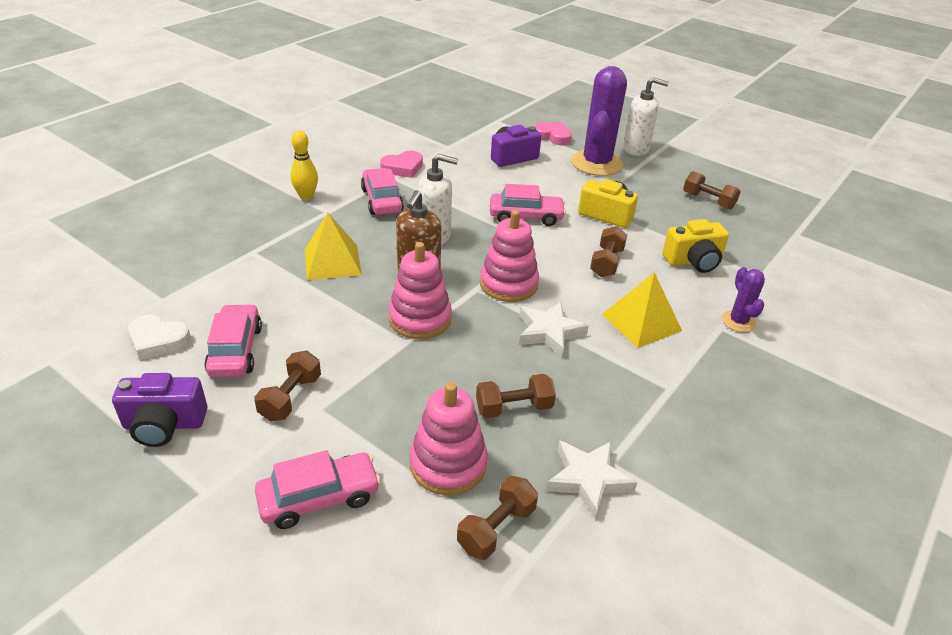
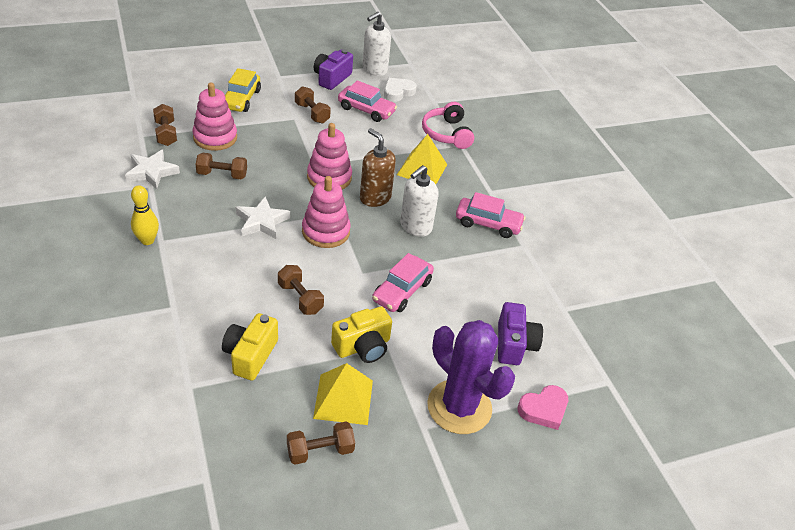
camera: 120 degrees right, 5 degrees up
pink car [255,450,381,529] -> yellow car [225,68,261,112]
yellow bowling pin [290,130,318,200] -> yellow bowling pin moved to [131,185,159,245]
pink heart [380,151,423,178] -> none
brown dumbbell [476,374,556,418] -> brown dumbbell turned 75 degrees clockwise [196,153,247,179]
yellow pyramid [602,272,682,348] -> yellow pyramid moved to [313,363,373,425]
white soap dispenser [623,77,669,156] -> white soap dispenser moved to [362,12,391,76]
purple cactus [722,267,765,332] -> none
none -> pink headphones [422,102,474,149]

